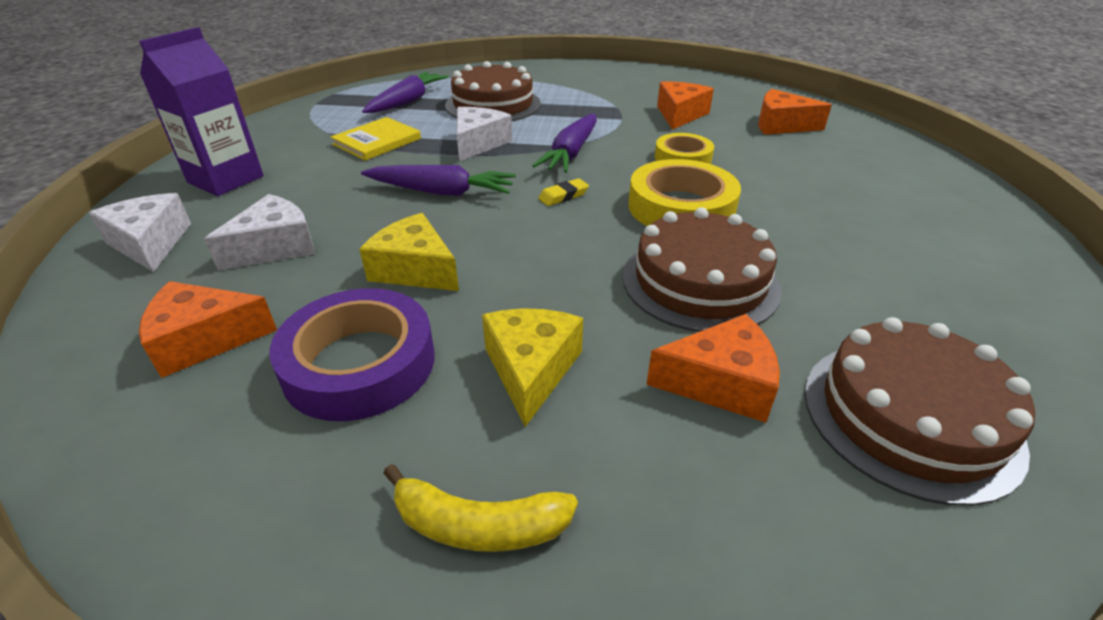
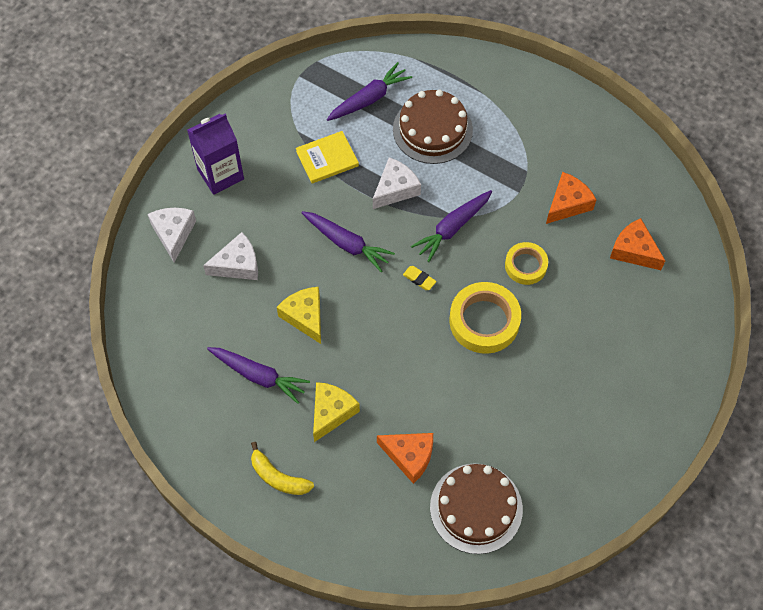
camera: 25 degrees right, 25 degrees up
orange cheese [139,281,277,378] -> none
purple tape [269,288,435,421] -> purple carrot [207,347,310,404]
yellow eraser [538,178,589,206] -> yellow eraser turned 45 degrees clockwise [403,266,437,290]
brown cake [622,207,782,332] -> none

